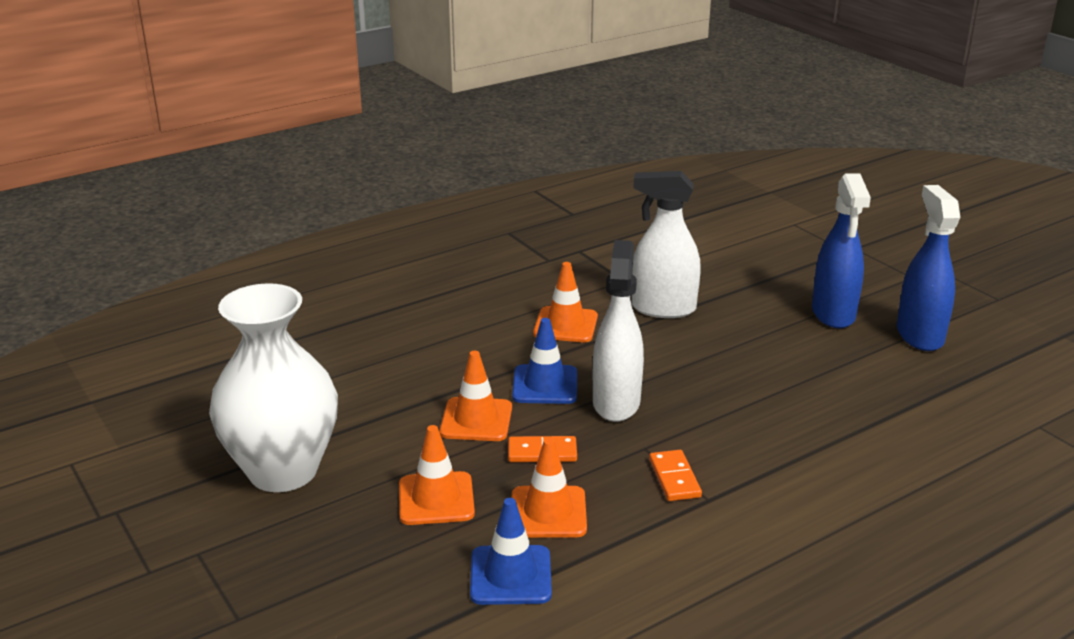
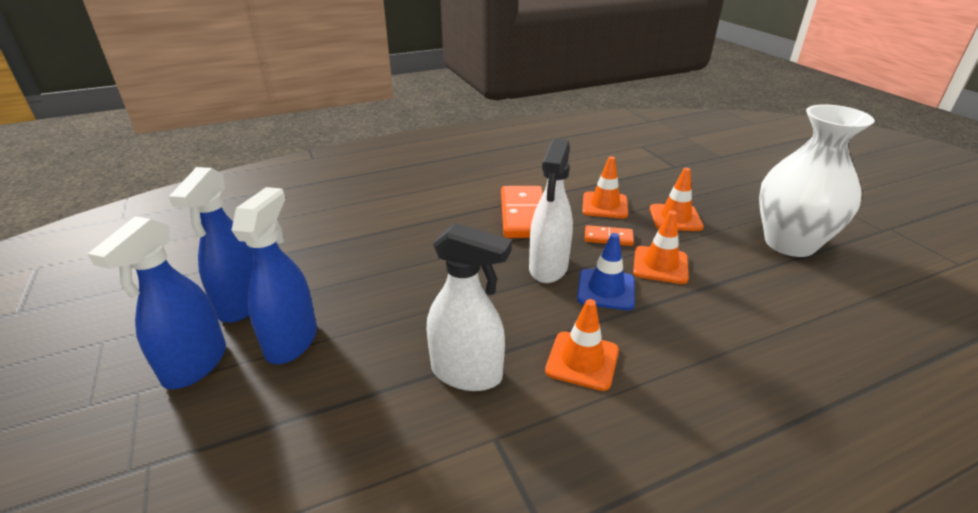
camera: 170 degrees left, 5 degrees up
blue traffic cone [470,498,552,605] -> none
orange domino [649,450,702,501] -> orange domino [501,186,543,238], size x1.95
none -> blue spray bottle [88,216,226,389]

